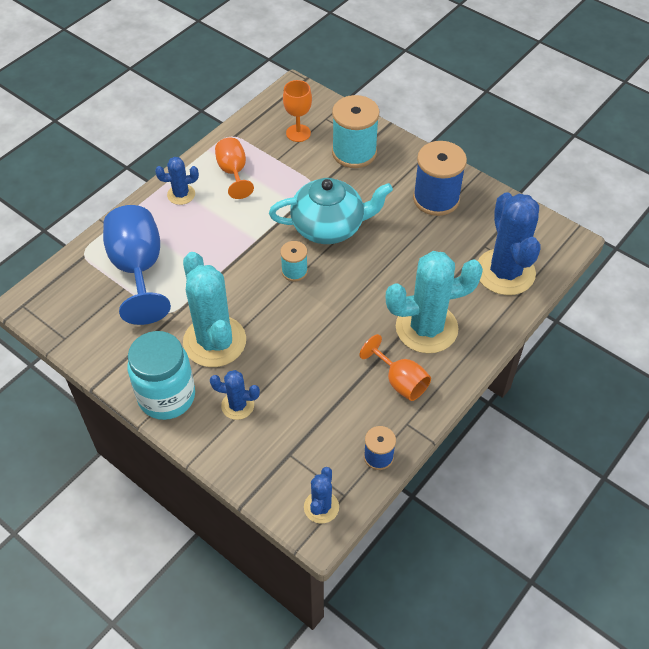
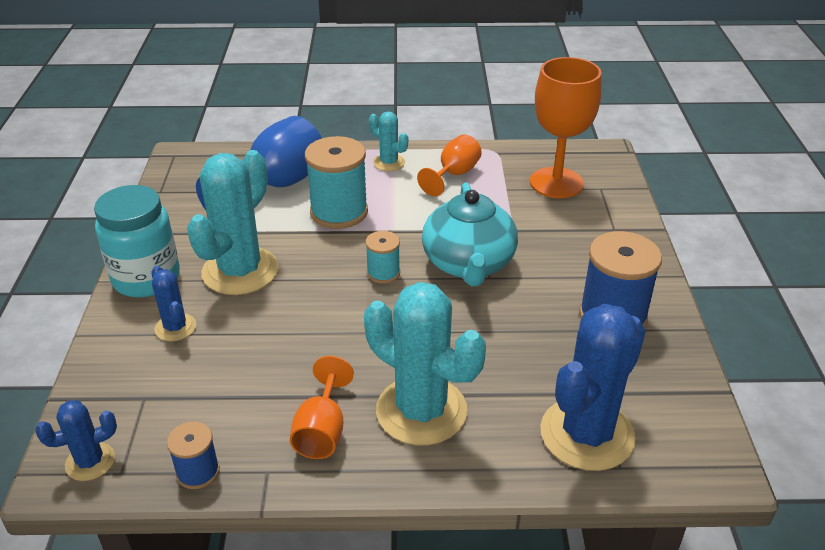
camera: 50 degrees right, 15 degrees down
blue cactus [155,157,199,205] -> turquoise cactus [369,112,408,171]
turquoise teapot [269,178,393,244] -> turquoise teapot turned 45 degrees clockwise [422,183,518,286]
orange goblet [283,80,312,142] -> orange goblet [530,57,602,198], size x1.73
turquoise spool [332,95,379,168] -> turquoise spool moved to [305,136,368,229]

